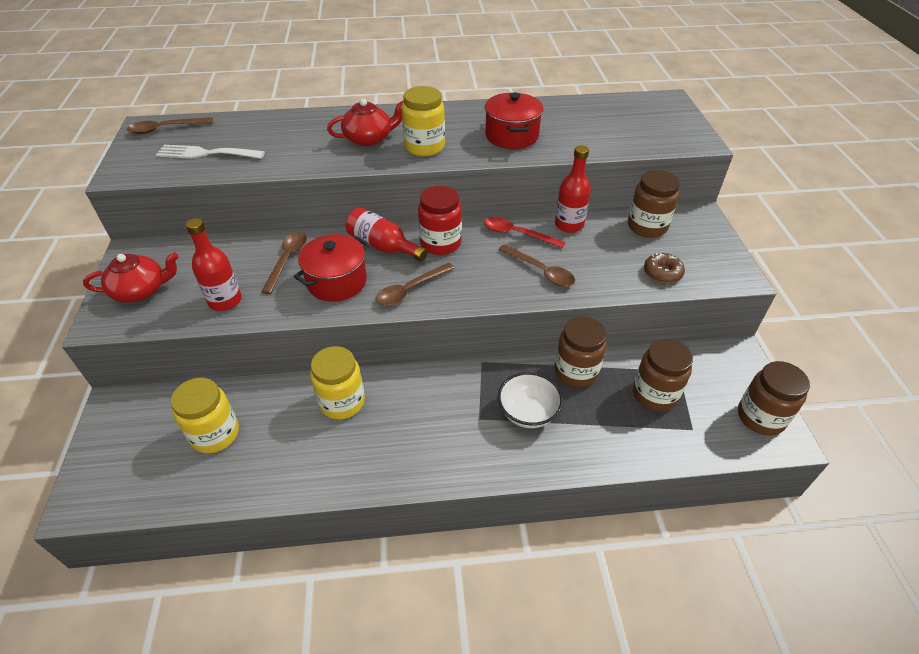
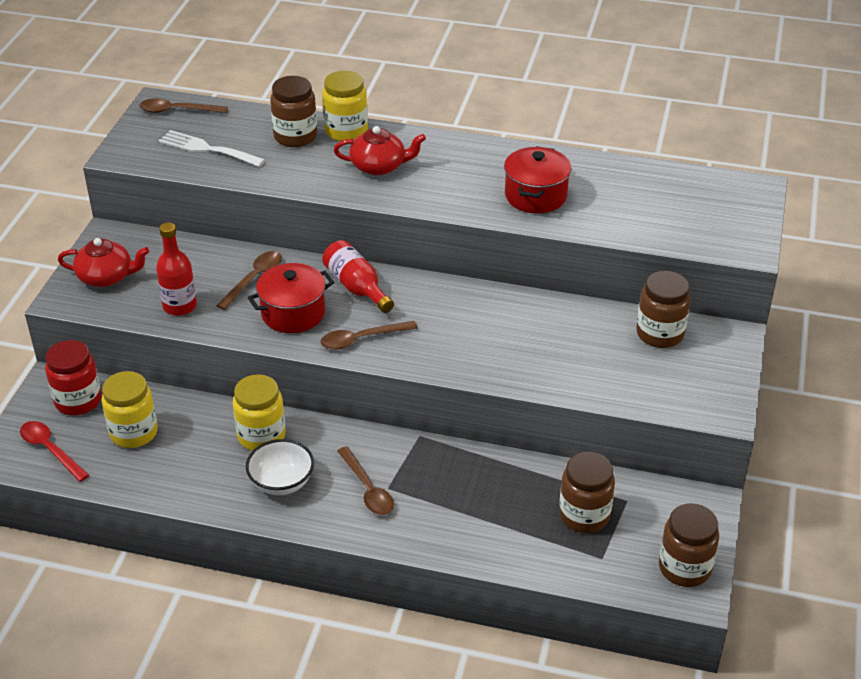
camera: 20 degrees right, 5 degrees down
yellow jar [402,86,445,156] -> yellow jar moved to [322,71,368,141]
red jar [418,186,462,255] -> red jar moved to [45,340,101,415]
red spoon [484,217,565,248] -> red spoon moved to [20,421,89,482]
brown spoon [498,245,575,287] -> brown spoon moved to [337,446,394,515]
white bowl [498,372,563,428] -> white bowl moved to [246,439,314,495]
red bottle [555,145,591,233] -> none
brown jar [555,317,607,387] -> brown jar moved to [270,76,317,147]
brown donut [644,253,685,283] -> none

